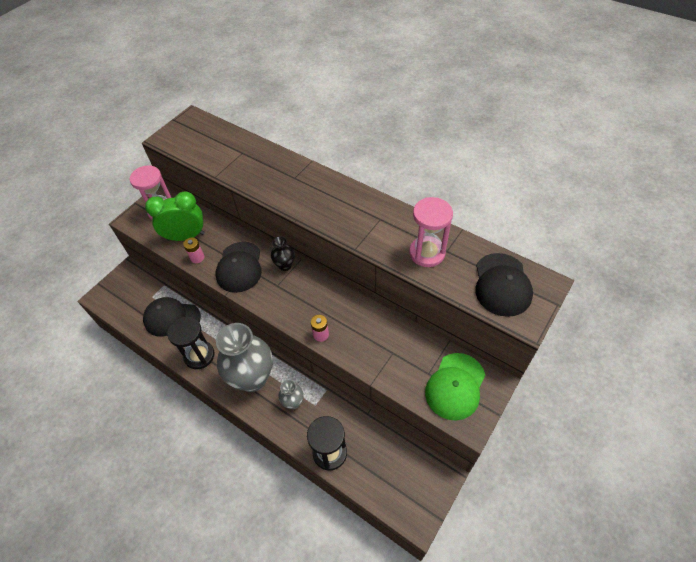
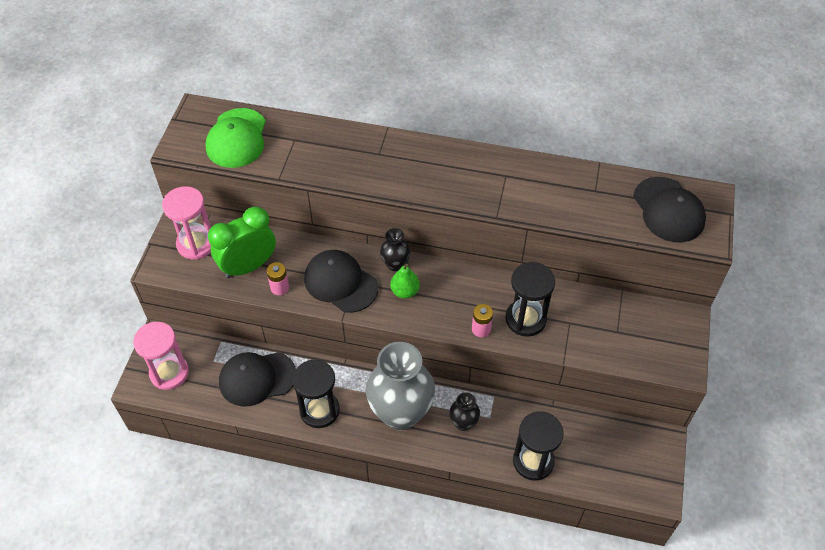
camera: 25 degrees left, 0 degrees up
black cap [216,242,262,293] -> black cap turned 150 degrees clockwise [304,250,378,313]
grey vase [278,380,304,409] -> black vase [449,392,480,431]
pink hourglass [409,197,453,267] -> pink hourglass moved to [133,322,189,390]
green cap [425,353,485,421] -> green cap moved to [206,108,266,168]
none -> green pear [390,264,420,299]
none -> black hourglass [506,262,555,337]

